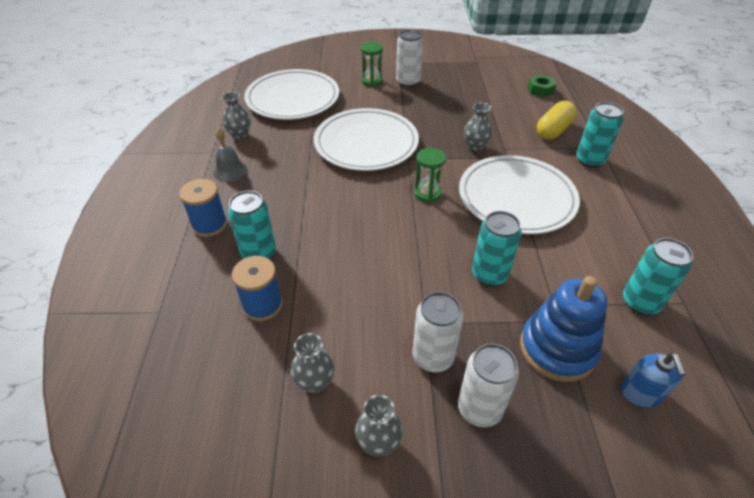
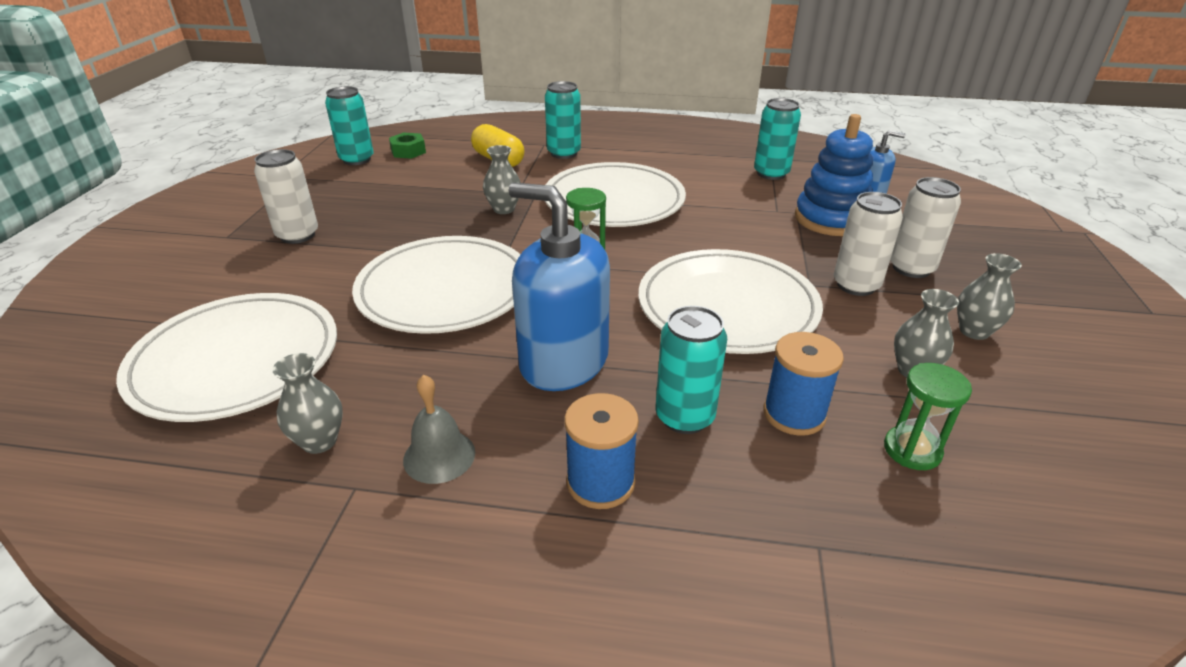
camera: 80 degrees left, 10 degrees down
green hourglass [361,42,383,87] -> green hourglass moved to [884,363,972,470]
turquoise can [472,211,522,286] -> turquoise can moved to [325,86,374,165]
none -> blue soap dispenser [509,182,610,391]
none -> white plate [638,249,823,354]

